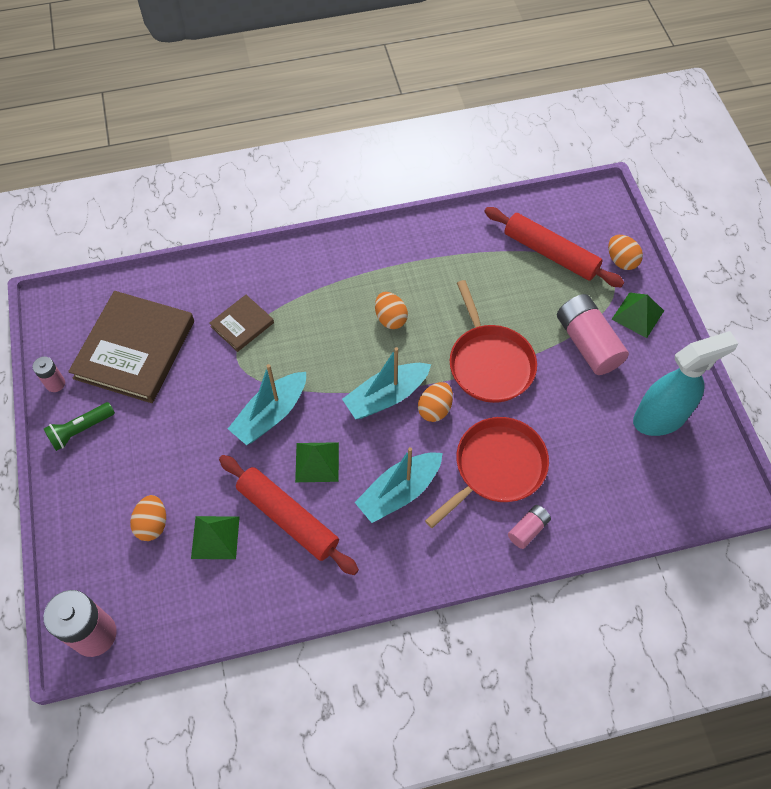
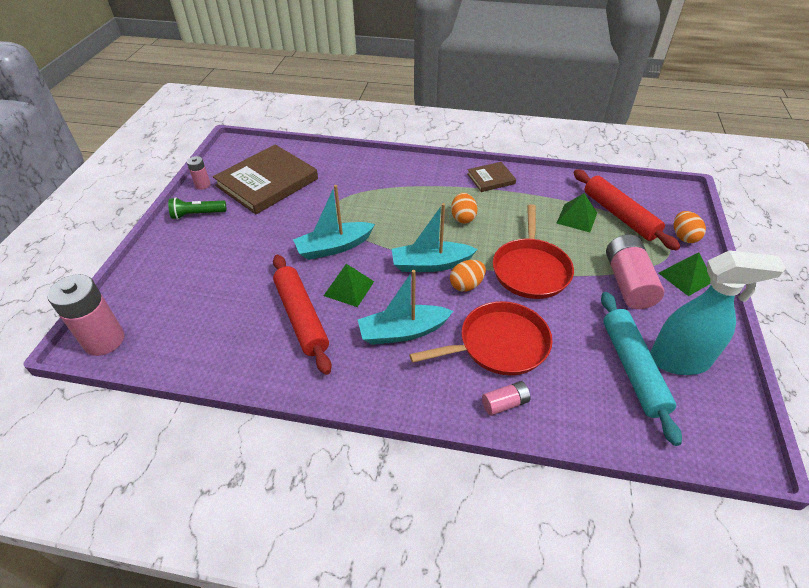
camera: 25 degrees right, 15 degrees down
orange egg [130,495,166,541] -> none
green pyramid [191,516,240,559] -> green pyramid moved to [557,193,597,232]
brown book [209,295,274,352] -> brown book moved to [467,162,516,192]
none -> turquoise rolling pin [601,292,682,446]

